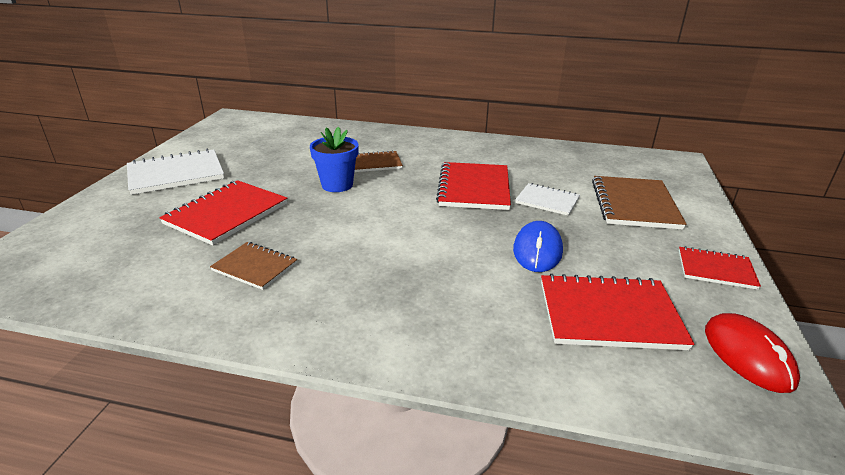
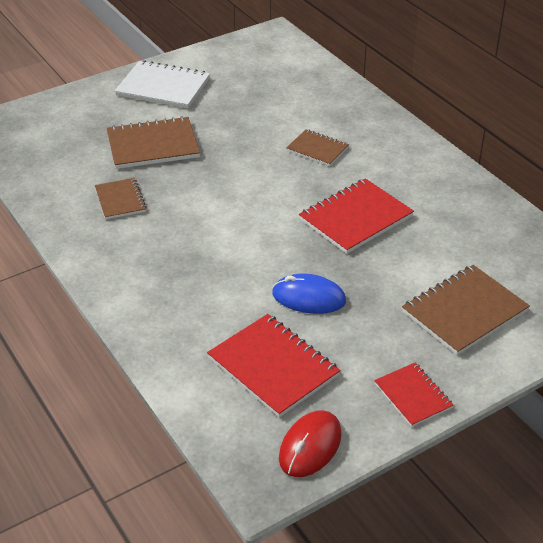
camera: 45 degrees right, 10 degrees up
red notebook [159,180,288,245] -> brown notebook [107,116,200,169]
blue flower pot [310,127,359,192] -> none
blue mouse [513,221,563,272] -> blue mouse turned 45 degrees clockwise [272,274,346,314]
white notebook [515,183,580,216] -> none

